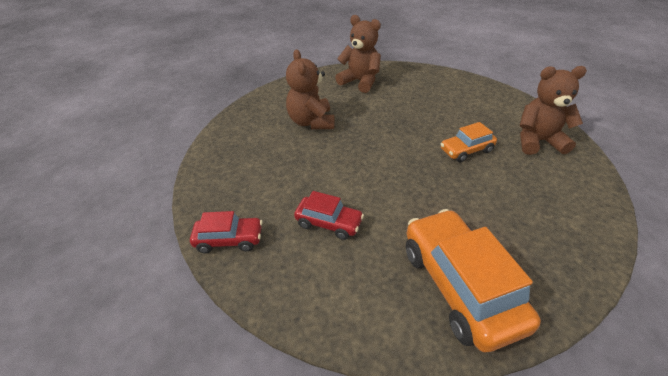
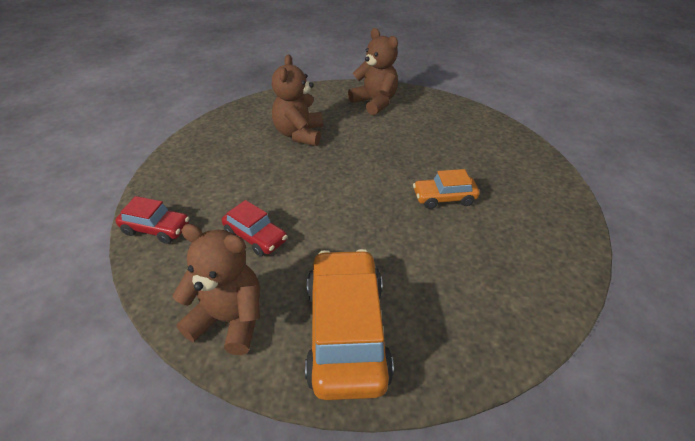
camera: 15 degrees right, 0 degrees up
brown teddy bear [520,66,587,155] -> brown teddy bear moved to [173,224,260,355]

